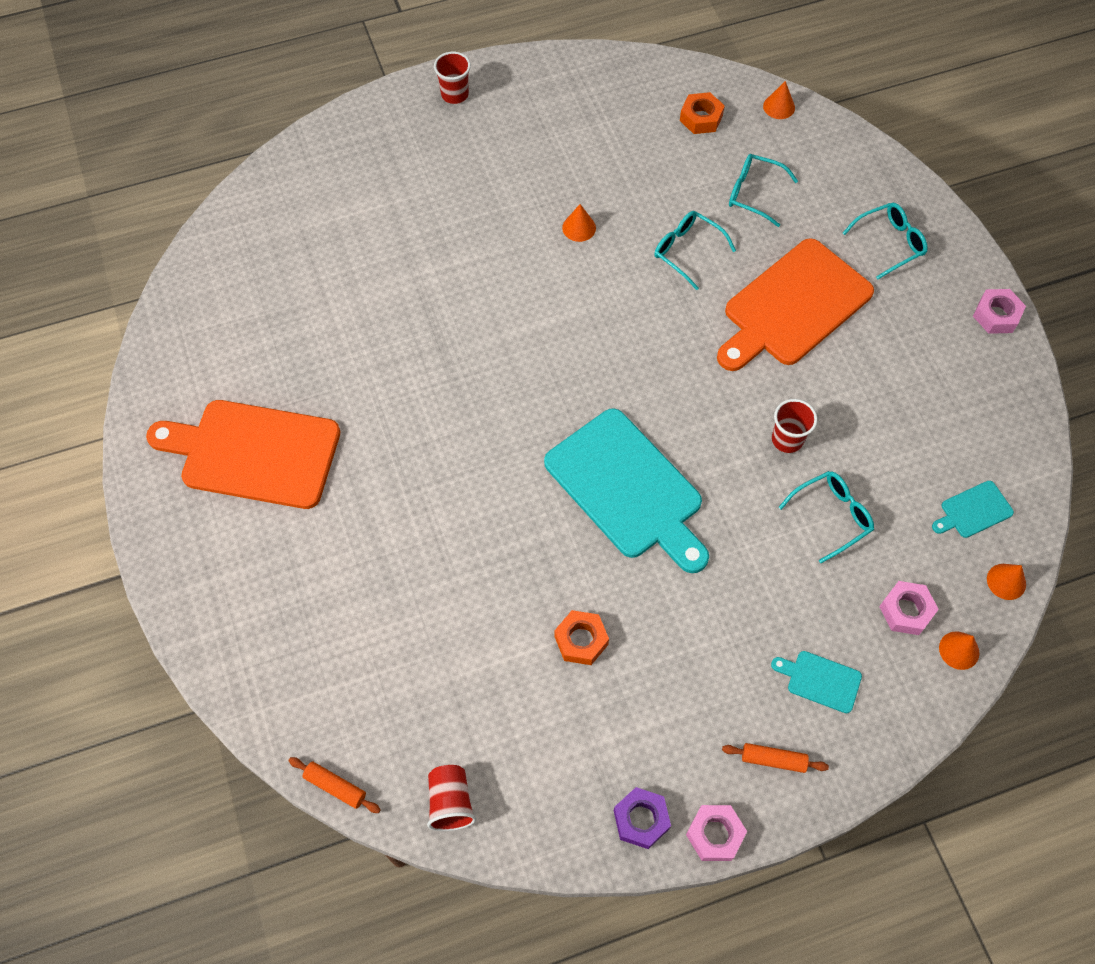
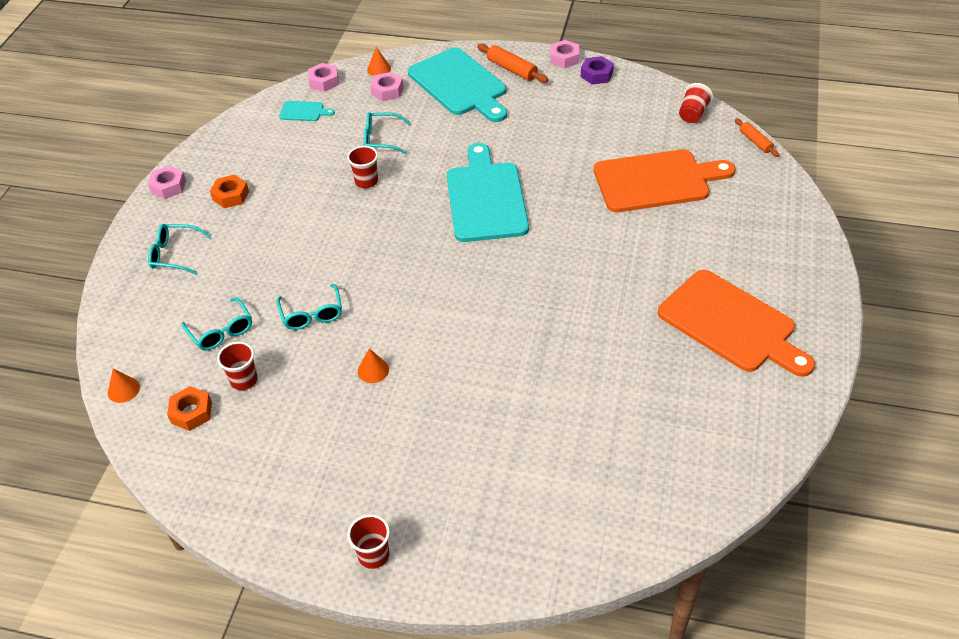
camera: 145 degrees left, 15 degrees down
orange nut [554,610,609,665] -> orange nut moved to [210,175,249,208]
orange cutting board [717,238,874,371] -> orange cutting board moved to [594,149,736,212]
orange rolling pin [722,743,829,773] -> orange rolling pin [477,44,548,83], size x1.51
turquoise cutting board [771,651,862,713] -> turquoise cutting board [408,47,507,122], size x2.34
orange cone [987,564,1026,600] -> pink nut [308,63,339,92]
none -> red cup [217,342,258,390]

